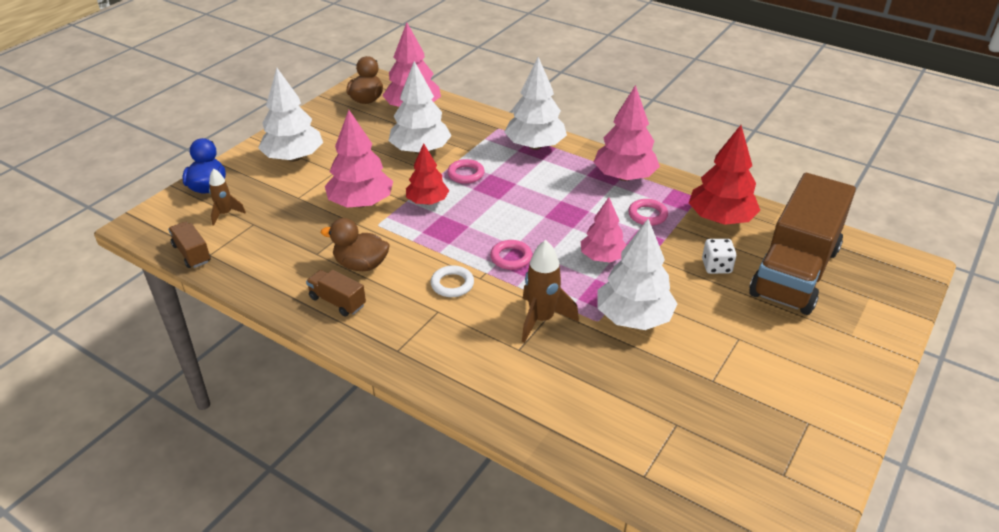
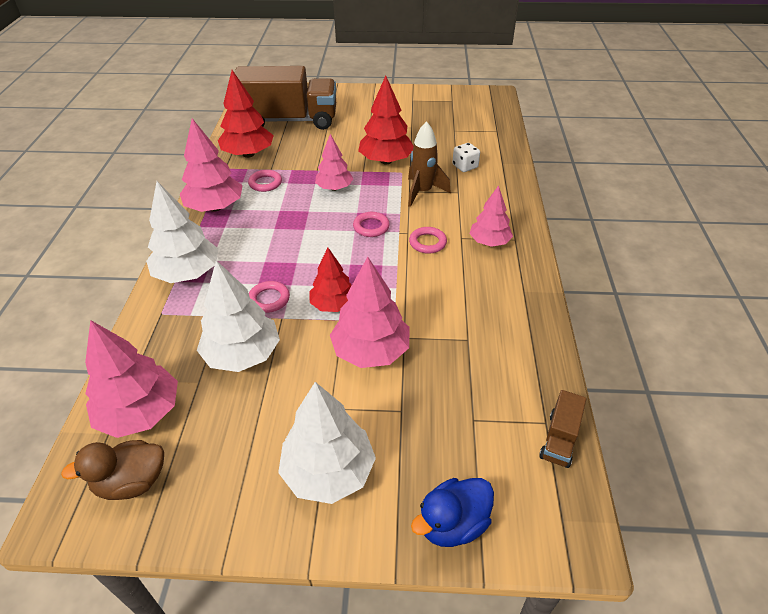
camera: 120 degrees left, 5 degrees up
brown rocket [209,168,246,225] -> none
brown truck [306,270,366,317] -> none
brown duck [321,218,390,271] -> none
white ring [431,265,474,297] -> pink ring [409,227,447,254]
white tree [598,219,678,330] -> red tree [358,76,414,164]
white dice [702,239,736,274] -> white dice moved to [452,143,480,172]
none -> pink tree [469,185,513,247]

